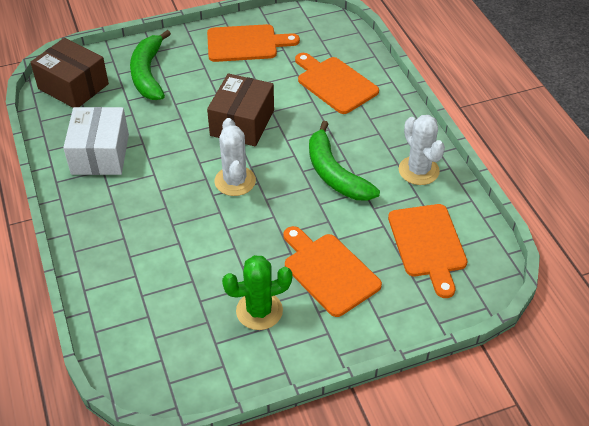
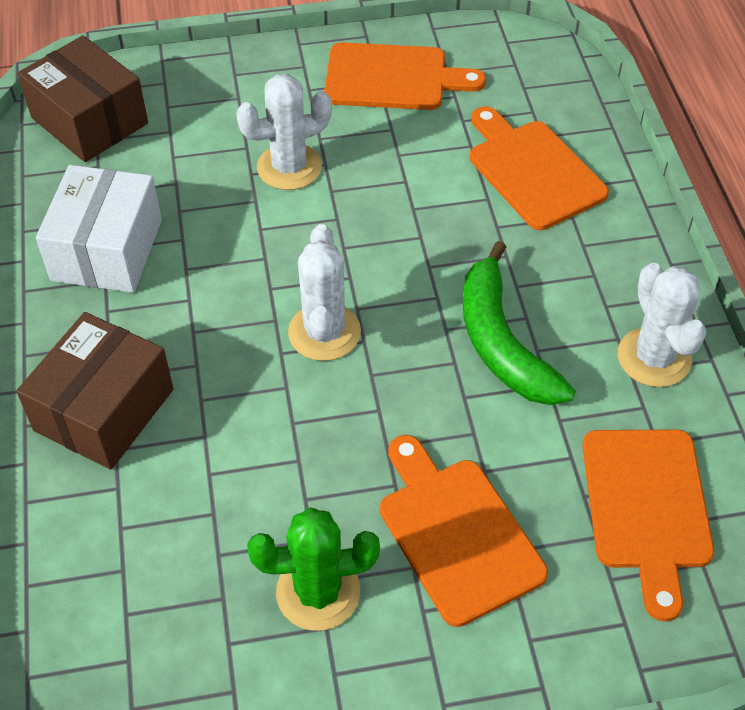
camera: 10 degrees right, 5 degrees up
green banana [130,30,171,100] -> none
brown box [207,73,274,146] -> brown box moved to [16,312,174,470]
none -> white cactus [236,74,332,190]

